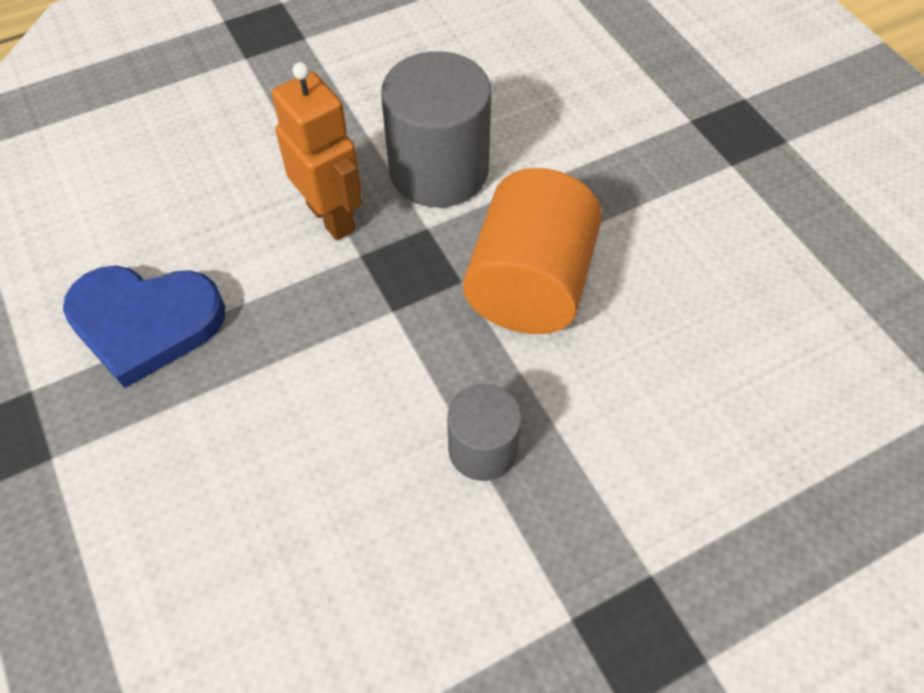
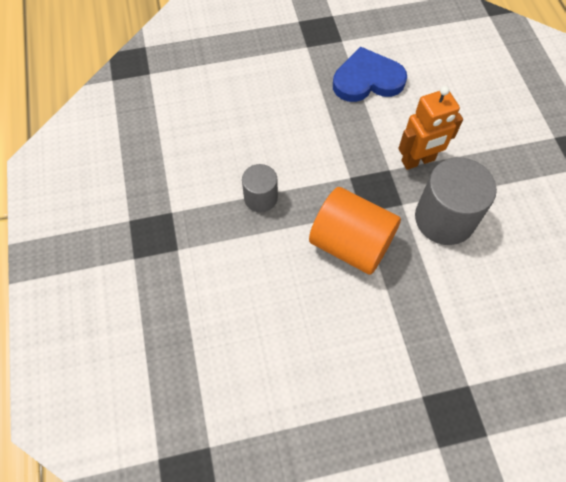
camera: 105 degrees right, 5 degrees up
blue heart [63,266,225,388] -> blue heart turned 60 degrees clockwise [333,46,407,102]

